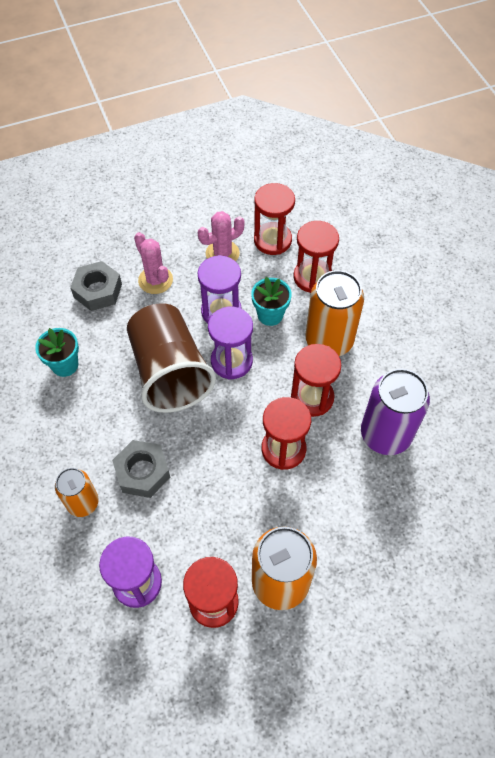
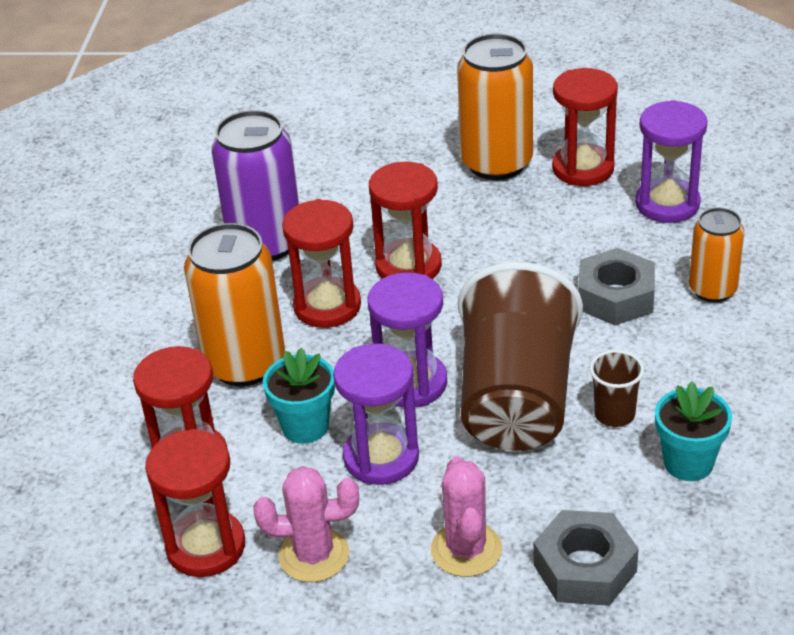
camera: 150 degrees left, 20 degrees down
none -> brown cup [590,350,644,427]

